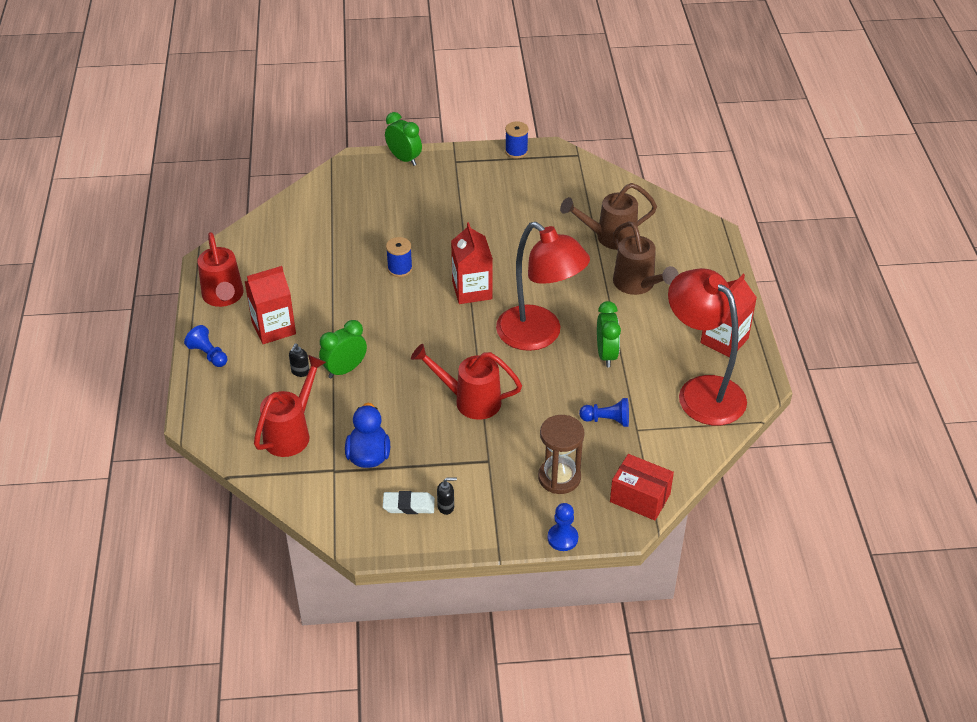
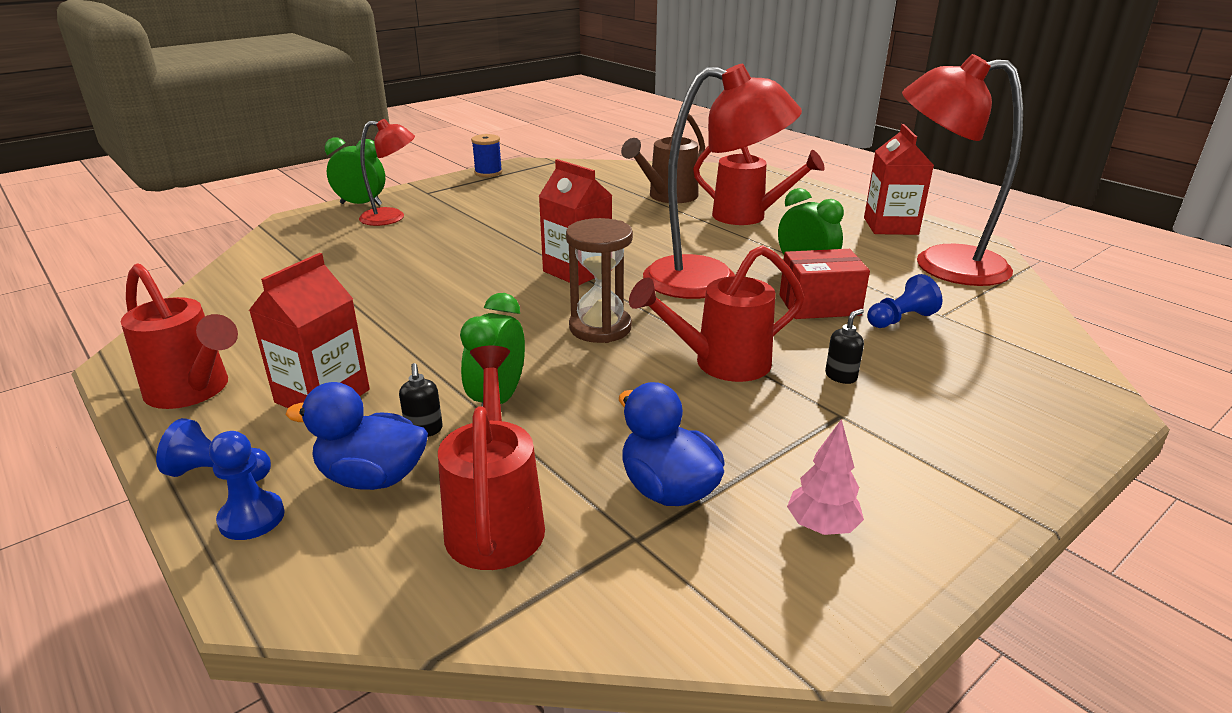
camera: 35 degrees left, 15 degrees down
white eraser [383,491,435,514] -> pink tree [787,419,864,535]
blue spool [386,237,413,277] -> none
black soap dispenser [437,477,457,515] -> black soap dispenser moved to [825,309,864,384]
brown hourglass [538,415,585,494] -> brown hourglass moved to [566,218,633,343]
blue pawn [547,503,578,551] -> blue pawn moved to [209,431,285,540]
red box [610,454,674,520] -> red box moved to [779,249,870,319]
brown watering can [613,221,679,295] -> red watering can [693,145,825,225]
none -> blue duck [285,382,428,490]
none -> red lamp [359,119,415,226]

